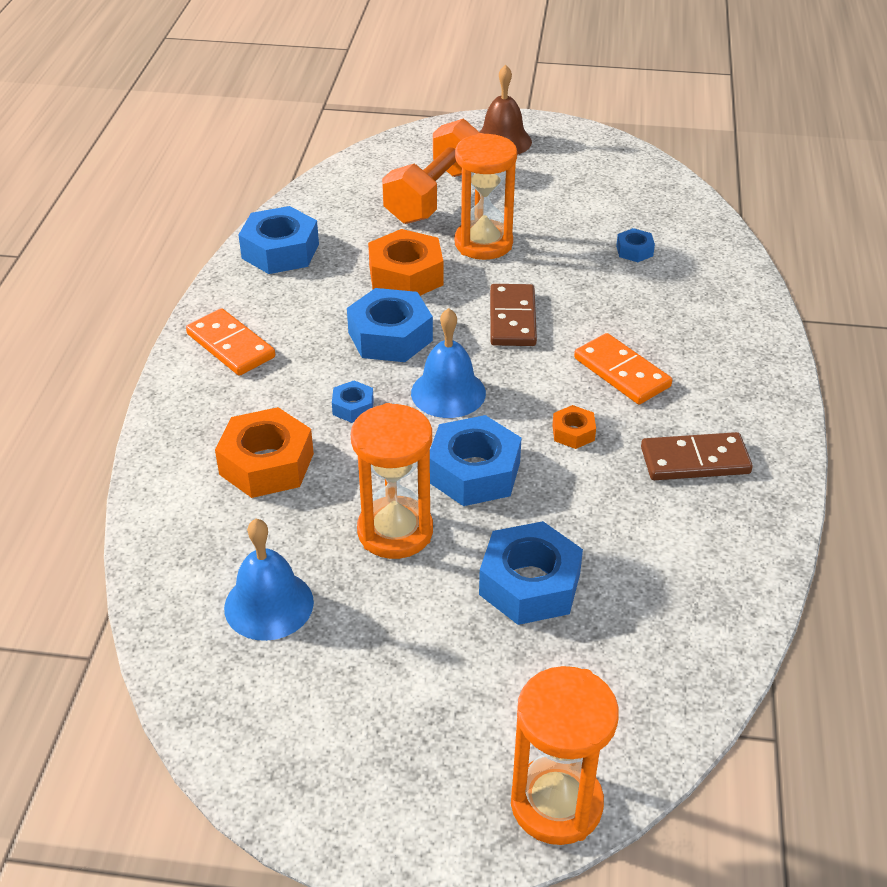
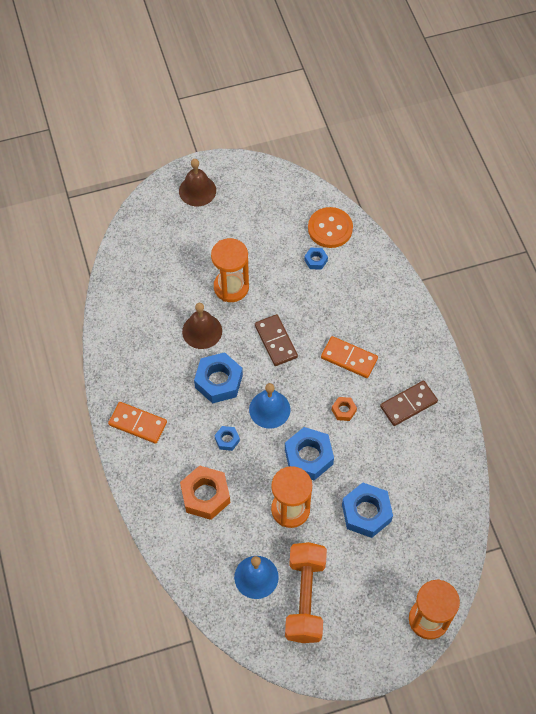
camera: 25 degrees left, 20 degrees up
blue nut [239,206,319,274] -> none
orange nut [368,229,443,296] -> brown bell [182,303,222,349]
orange dumbbell [382,119,480,224] -> orange dumbbell moved to [285,542,327,643]
none -> orange button [308,207,353,248]

